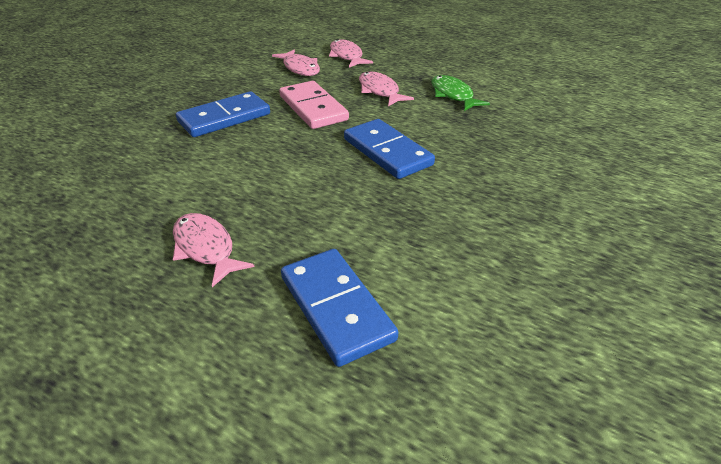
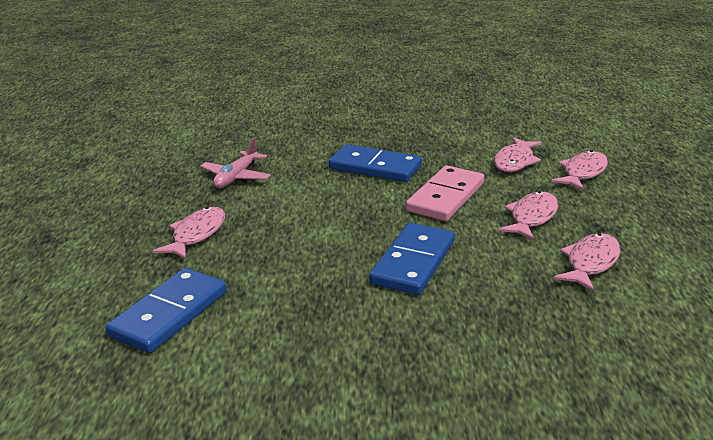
camera: 60 degrees right, 10 degrees down
green fish [431,75,490,111] -> pink fish [553,233,620,292]
none -> pink plane [200,138,271,188]

